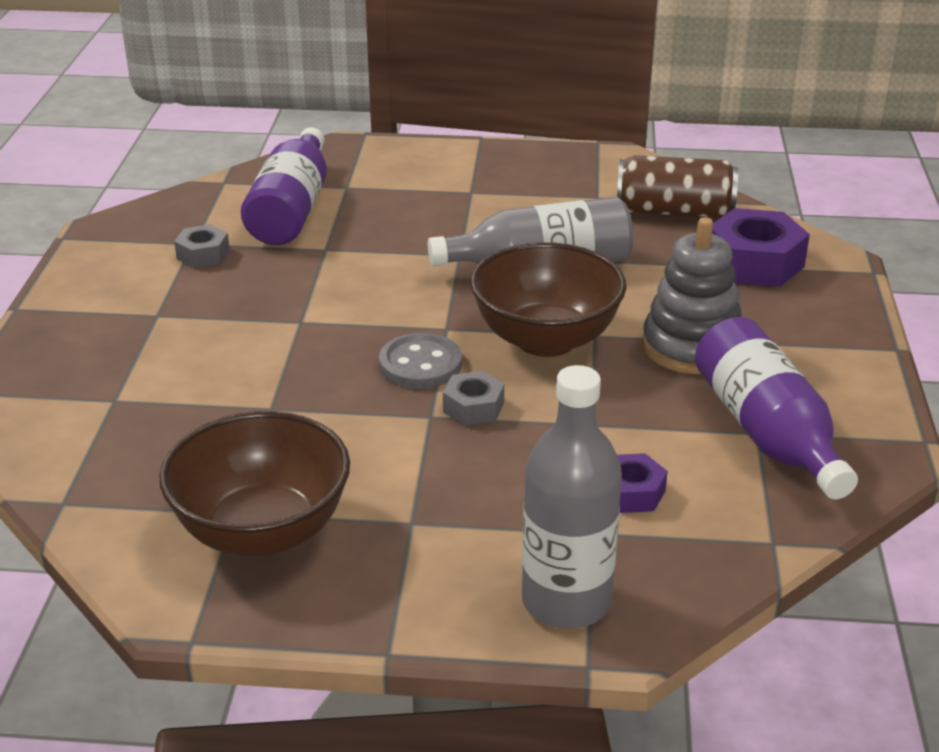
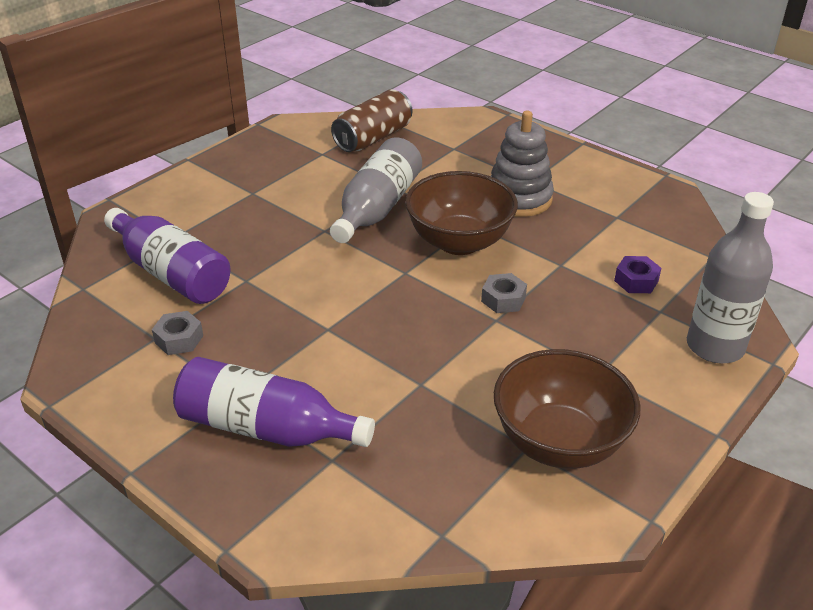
camera: 55 degrees left, 5 degrees up
grey button [379,333,462,389] -> none
purple bottle [695,317,858,499] -> purple bottle moved to [173,357,375,447]
purple nut [712,208,810,287] -> none

